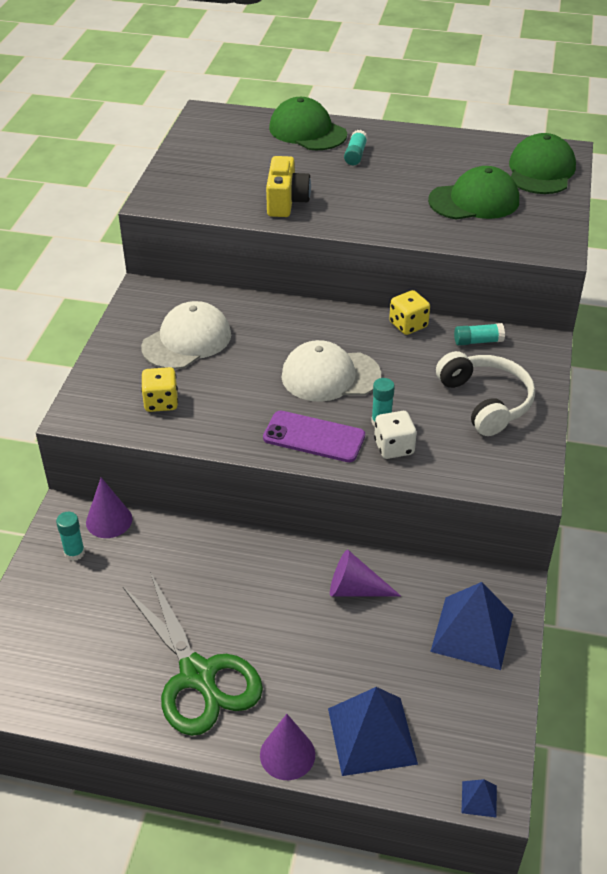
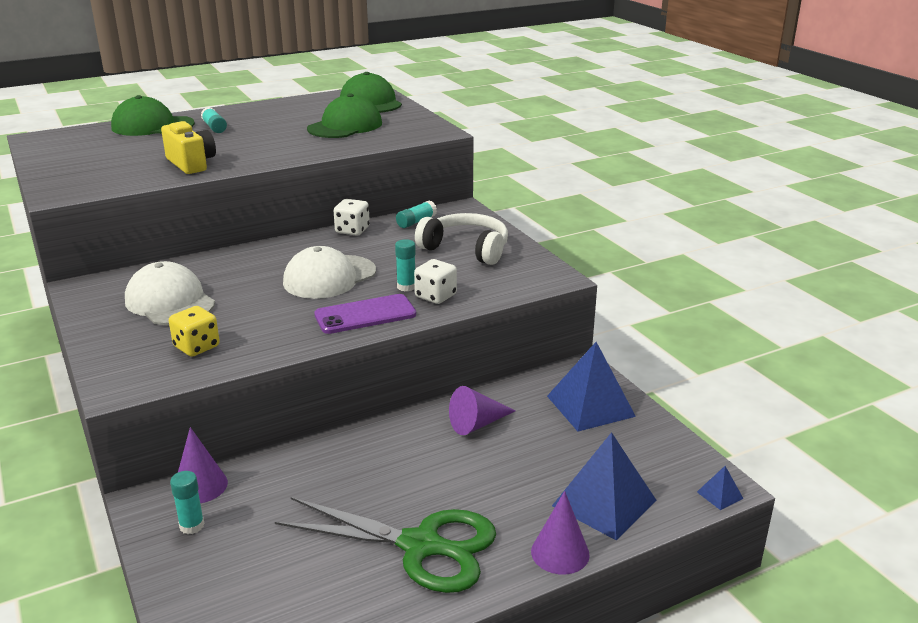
camera: 40 degrees left, 15 degrees down
white cap [141,301,231,369] -> white cap turned 45 degrees counterclockwise [125,261,215,325]
yellow dice [389,290,430,335] -> white dice [334,199,370,236]

